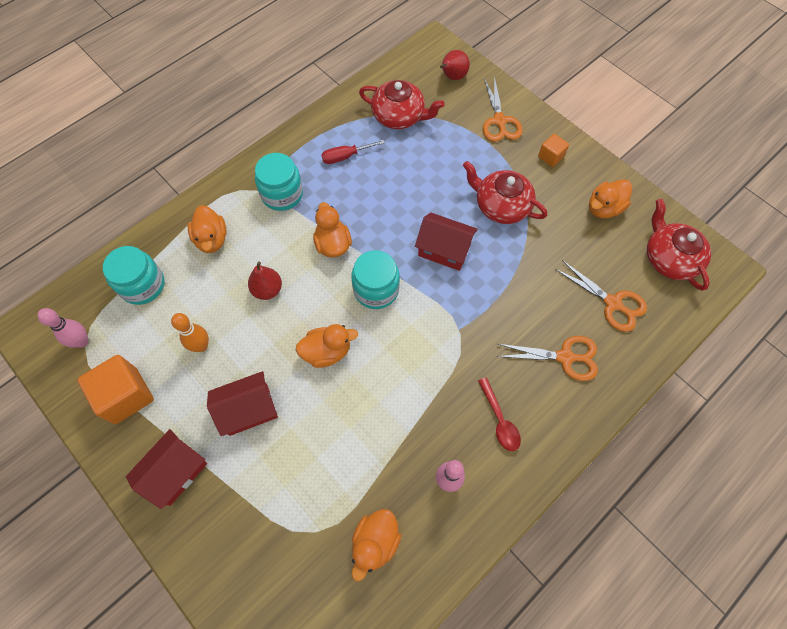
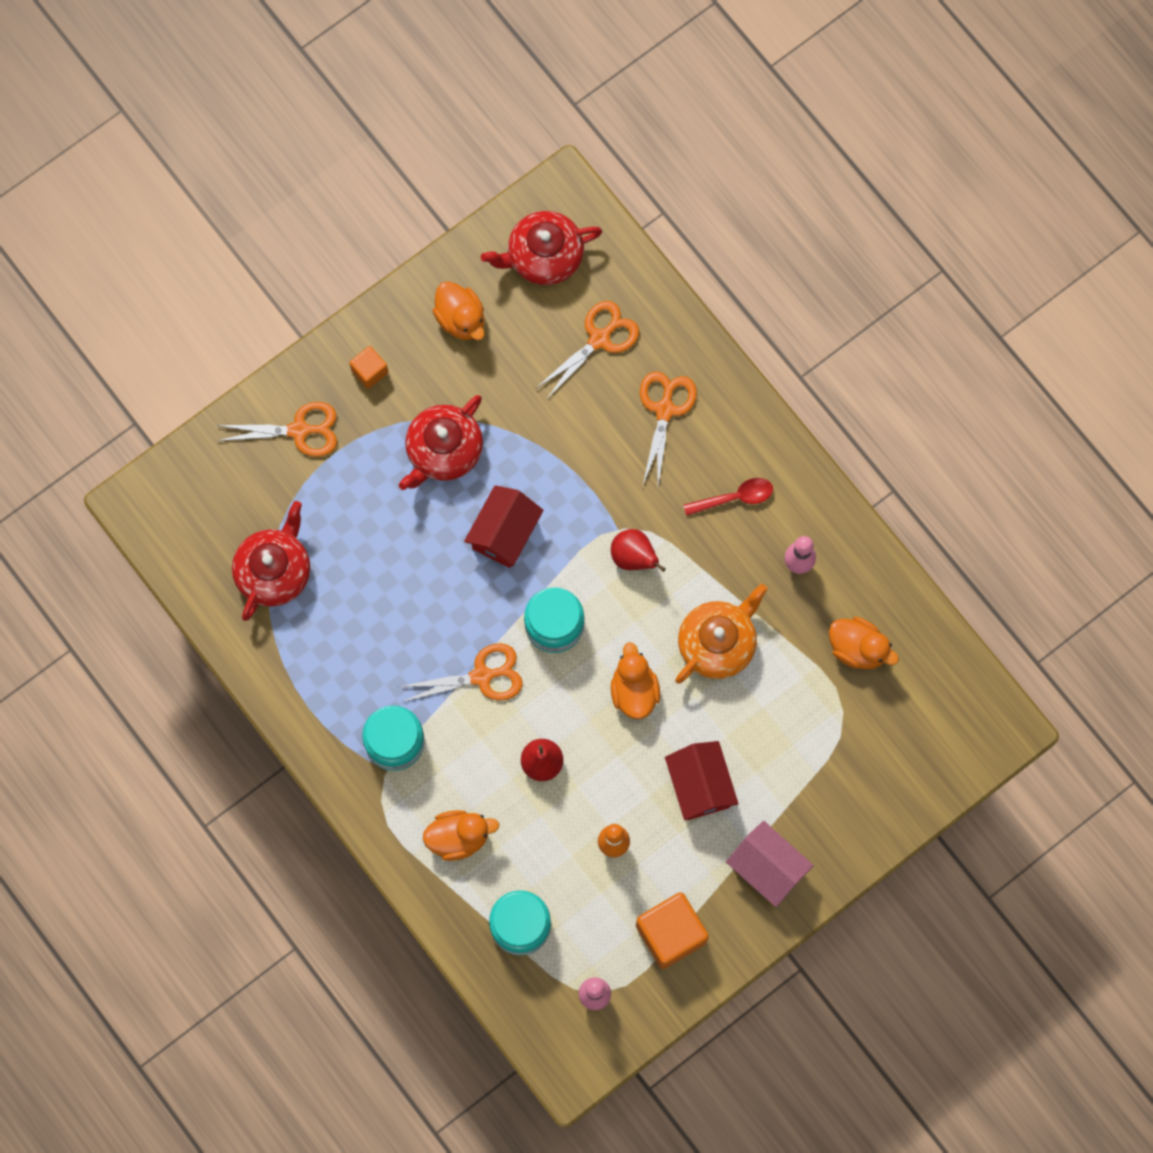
camera: 85 degrees left, 10 degrees up
red house [126,429,207,509] -> pink house [726,821,814,907]
orange duck [313,202,352,257] -> orange scissors [399,643,523,703]
red screwdriver [321,140,385,164] -> none
red pear [440,50,470,80] -> red pear moved to [611,529,666,572]
none -> orange teapot [675,584,768,684]

